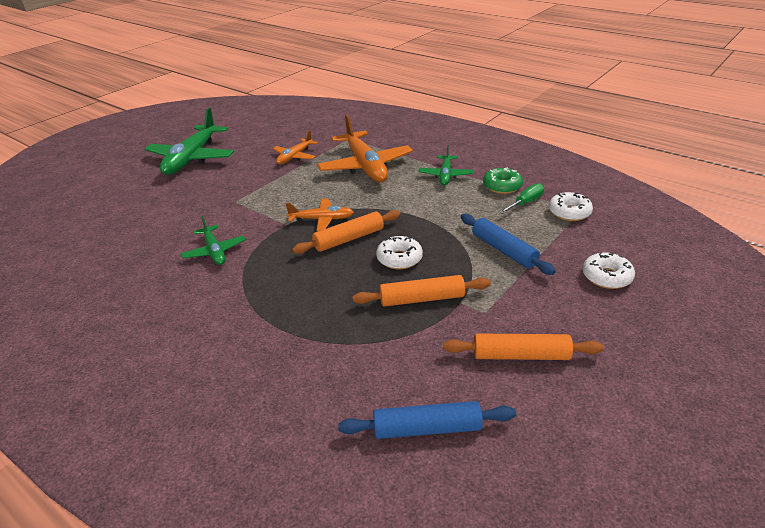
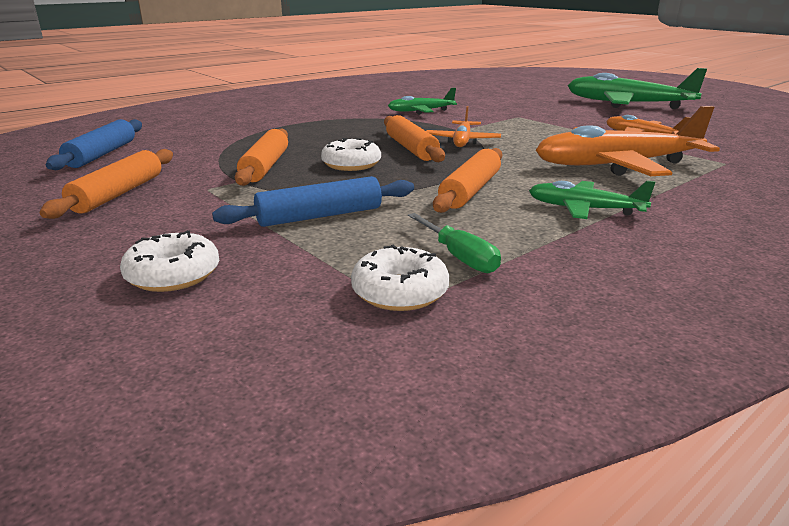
camera: 100 degrees right, 10 degrees down
green donut [483,168,523,194] -> none
none -> orange rolling pin [433,148,502,213]

